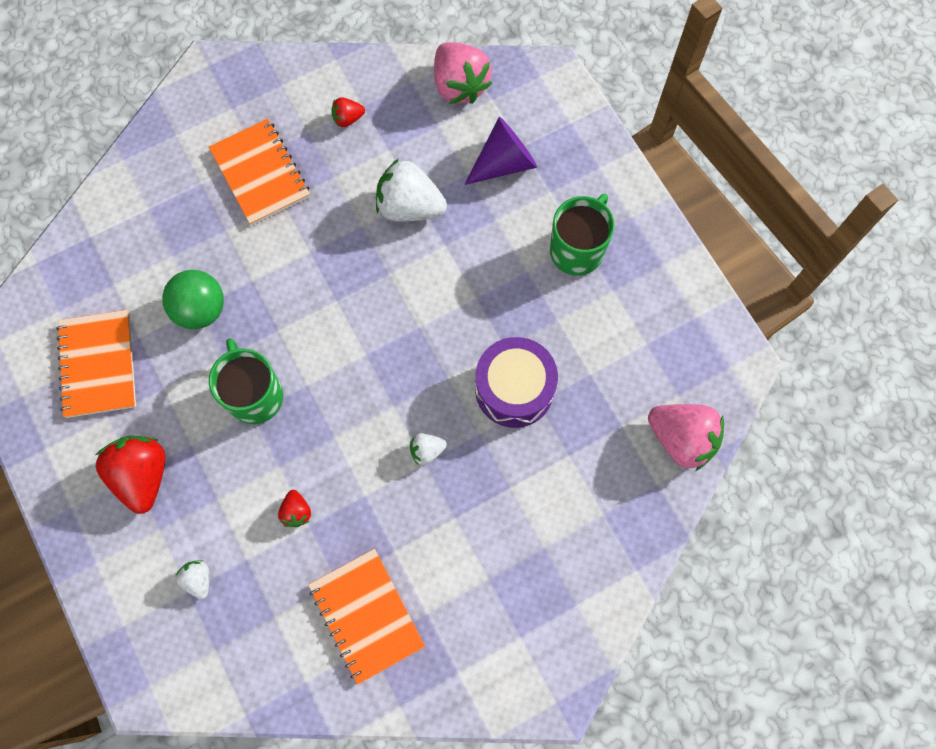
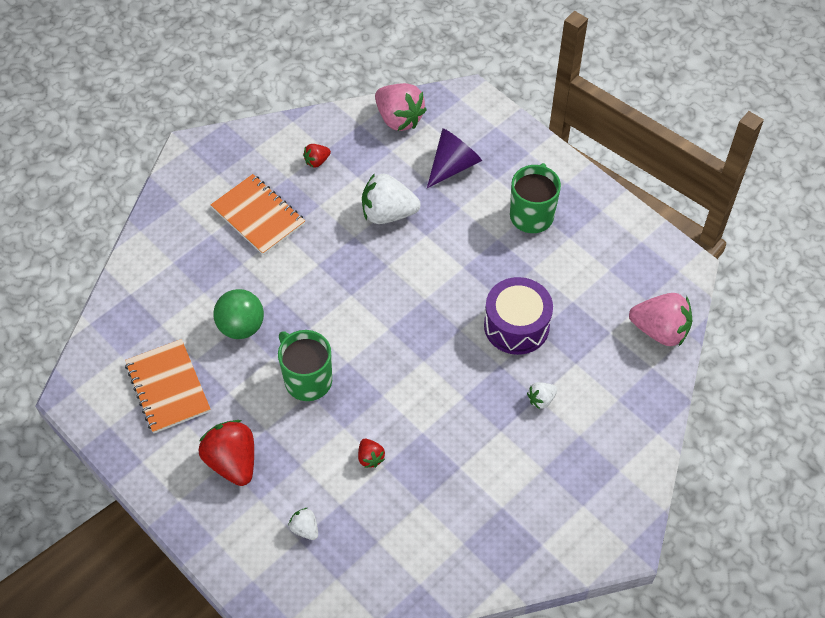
camera: 15 degrees left, 15 degrees down
orange notebook [308,549,425,685] -> none
white strawberry [410,433,447,465] -> white strawberry moved to [527,382,557,409]

